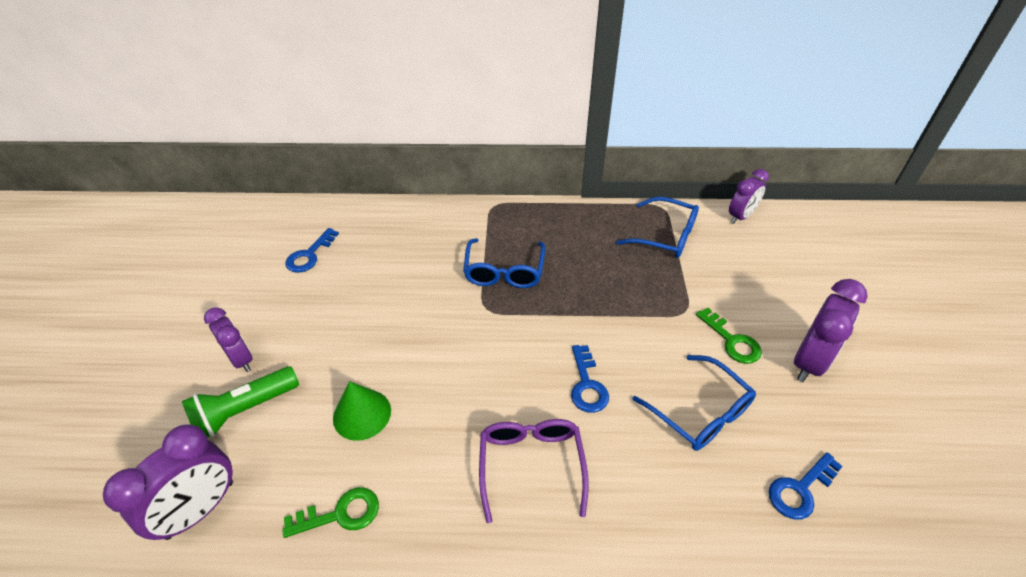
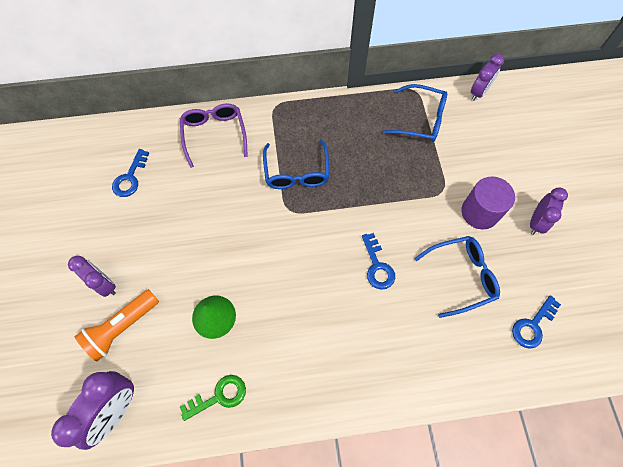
camera: 10 degrees left, 20 degrees up
green flashlight [182,366,299,437] -> orange flashlight [75,289,159,362]
purple glasses [479,419,589,523] -> purple glasses moved to [180,104,248,168]
blue glasses [632,355,756,451] -> blue glasses turned 60 degrees counterclockwise [414,236,500,318]
green key [696,308,762,364] -> purple cylinder [461,176,515,229]
purple clock [794,279,868,382] -> purple clock [530,188,568,235], size x0.66

